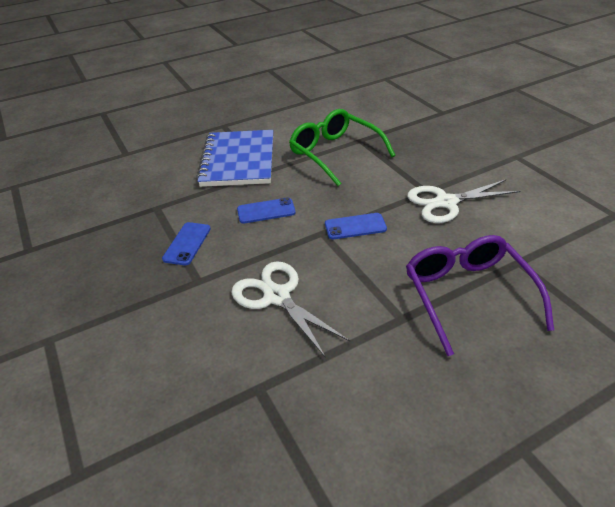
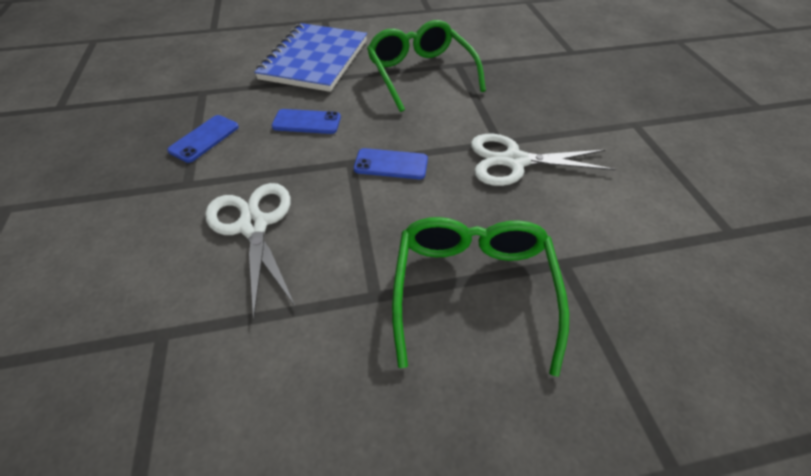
camera: 15 degrees right, 10 degrees up
purple glasses [406,235,554,356] -> green glasses [392,217,569,377]

